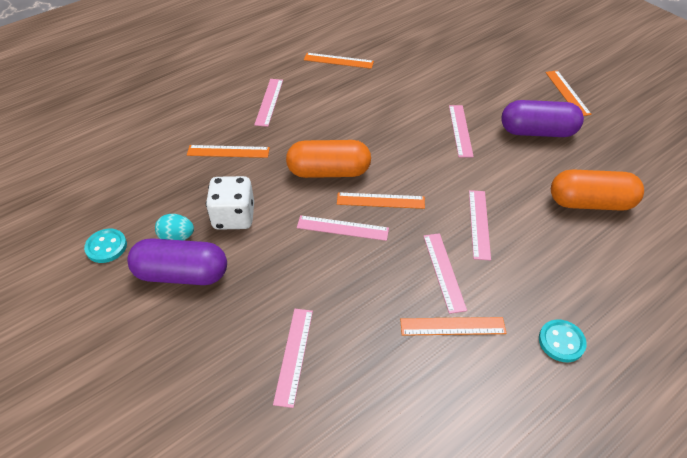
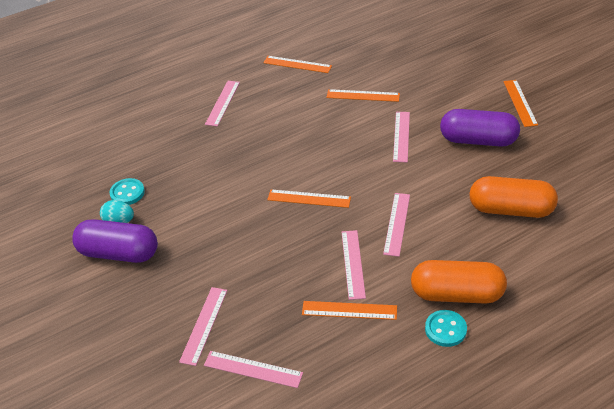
camera: 10 degrees right, 5 degrees down
turquoise button [84,229,127,263] -> turquoise button moved to [110,178,145,205]
orange ruler [187,145,270,158] -> orange ruler moved to [326,89,400,102]
white dice [206,176,254,230] -> none
orange capsule [286,140,371,178] -> orange capsule moved to [411,260,507,304]
pink ruler [297,215,389,241] -> pink ruler moved to [204,351,303,388]

